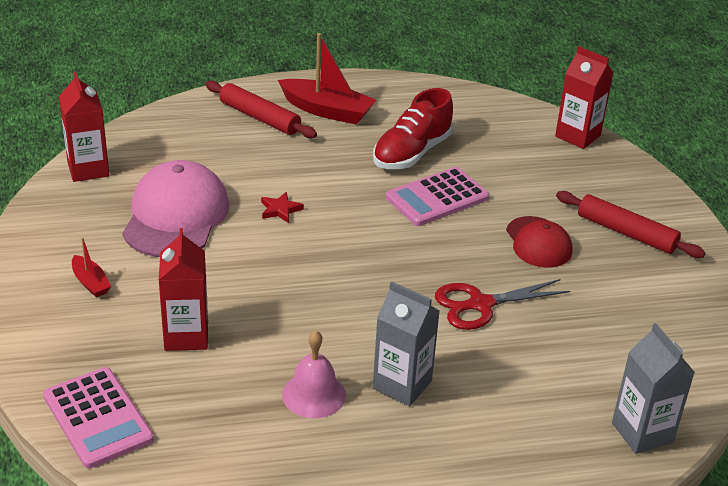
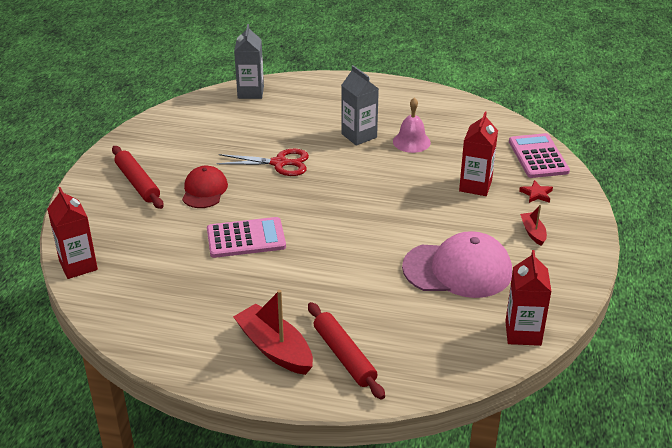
camera: 155 degrees left, 0 degrees up
pink cap [122,160,229,257] -> pink cap turned 120 degrees counterclockwise [402,231,512,298]
red star [261,192,304,223] -> red star moved to [519,180,553,203]
red shoe [373,88,453,169] -> none

